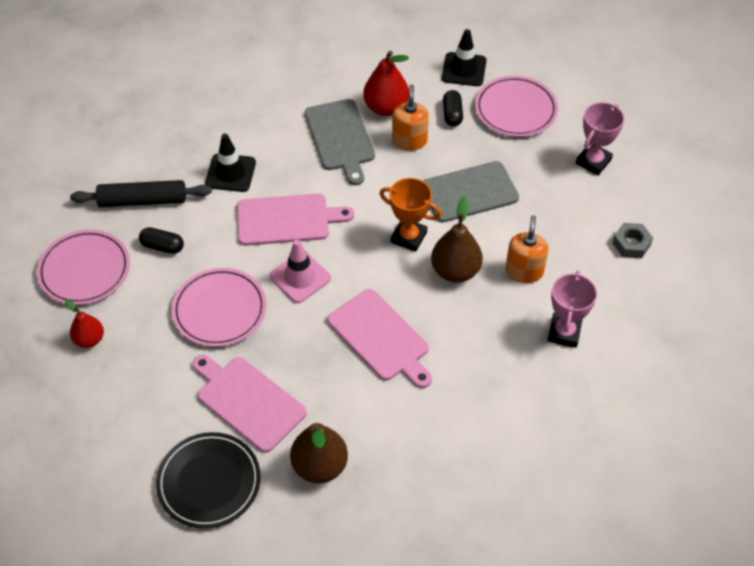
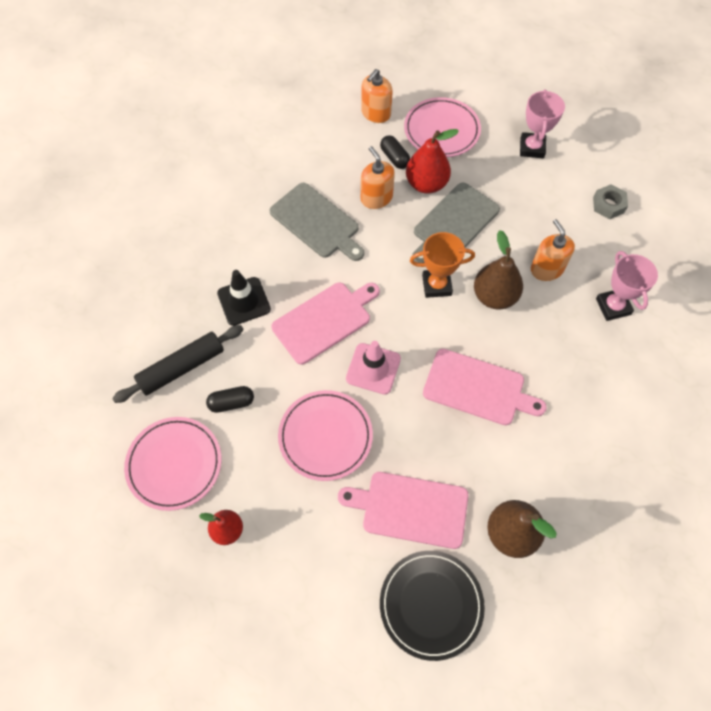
camera: 30 degrees left, 10 degrees up
red pear [363,51,409,116] -> red pear moved to [406,129,459,194]
black traffic cone [442,29,486,86] -> orange soap dispenser [361,69,393,123]

